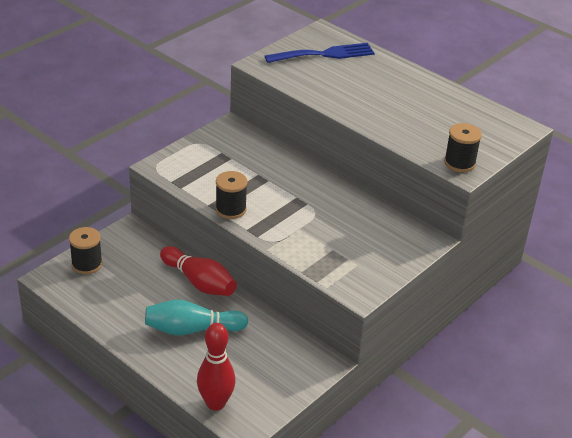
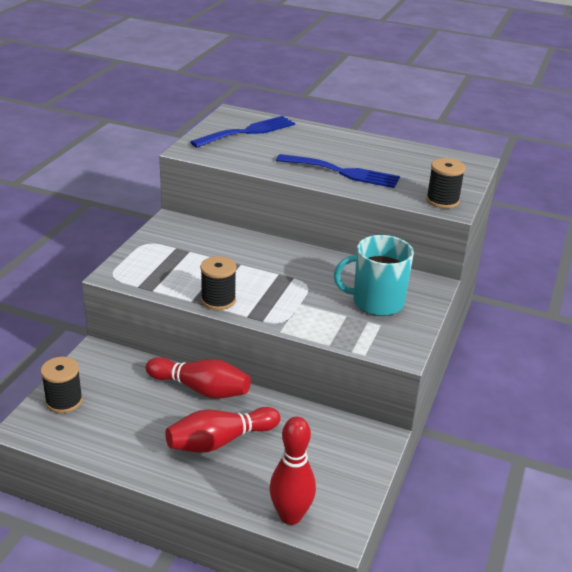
camera: 20 degrees left, 5 degrees down
turquoise bowling pin [145,300,248,335] -> red bowling pin [165,407,280,453]
none -> blue fork [276,154,400,188]
none -> turquoise mug [334,235,414,316]

